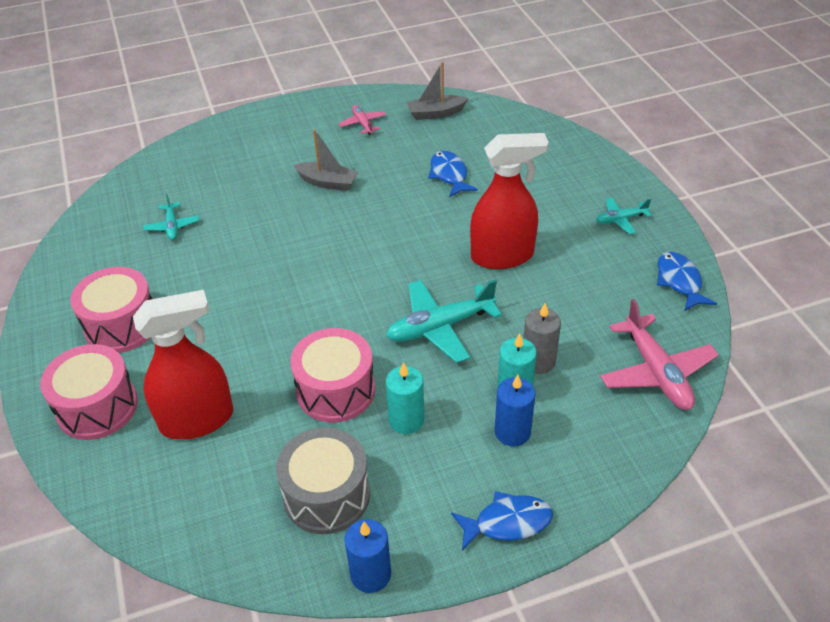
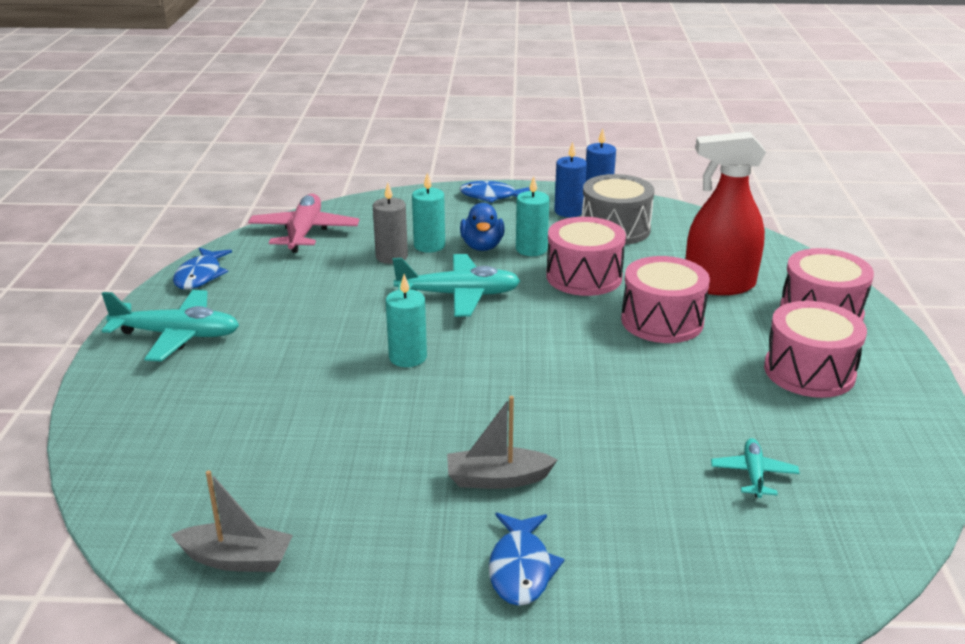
camera: 160 degrees left, 15 degrees down
grey boat [293,129,358,191] -> grey boat turned 45 degrees counterclockwise [447,396,557,489]
pink plane [338,105,386,135] -> none
blue fish [428,151,478,197] -> blue fish moved to [489,513,565,606]
red spray bottle [470,133,549,269] -> none
blue candle [495,375,536,446] -> blue candle moved to [554,142,587,217]
turquoise plane [596,198,652,234] -> turquoise plane [101,290,239,361], size x1.87
none -> turquoise candle [386,274,427,367]
none -> blue duck [460,203,505,251]
none -> pink drum [621,256,710,343]

